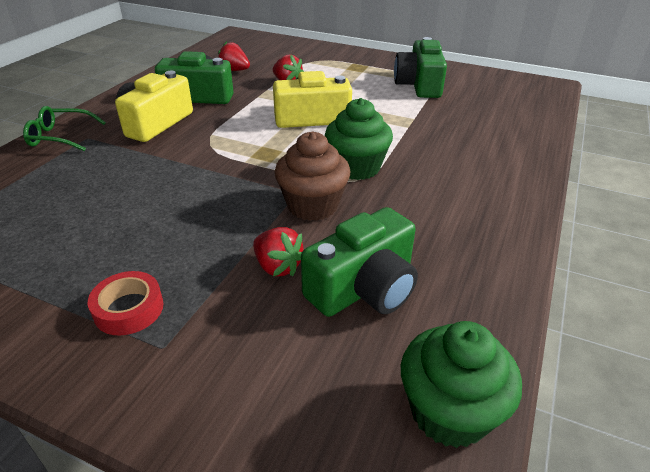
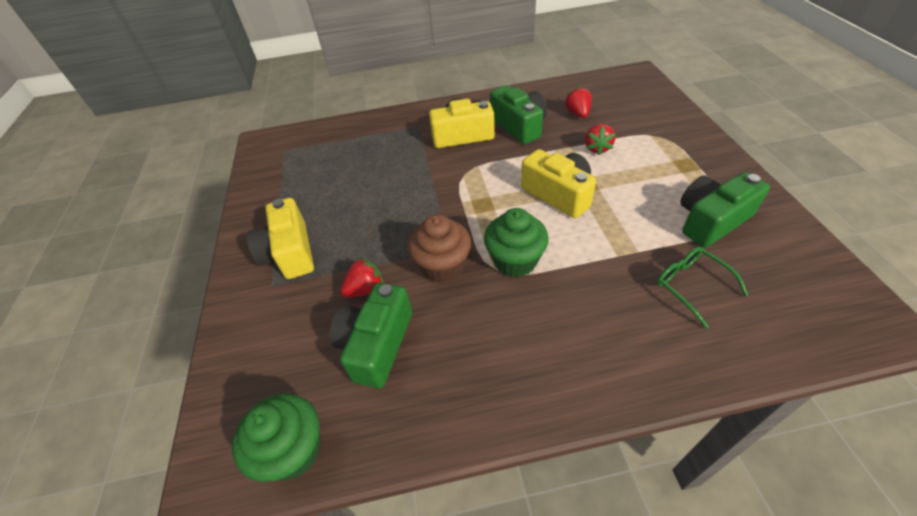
camera: 60 degrees right, 10 degrees up
green glasses [23,106,106,151] -> green glasses moved to [656,247,748,328]
red tape [88,271,164,335] -> yellow camera [246,198,314,279]
red strawberry [253,227,303,277] -> red strawberry turned 135 degrees counterclockwise [340,257,384,298]
green camera [301,207,418,317] -> green camera turned 90 degrees clockwise [329,283,412,389]

